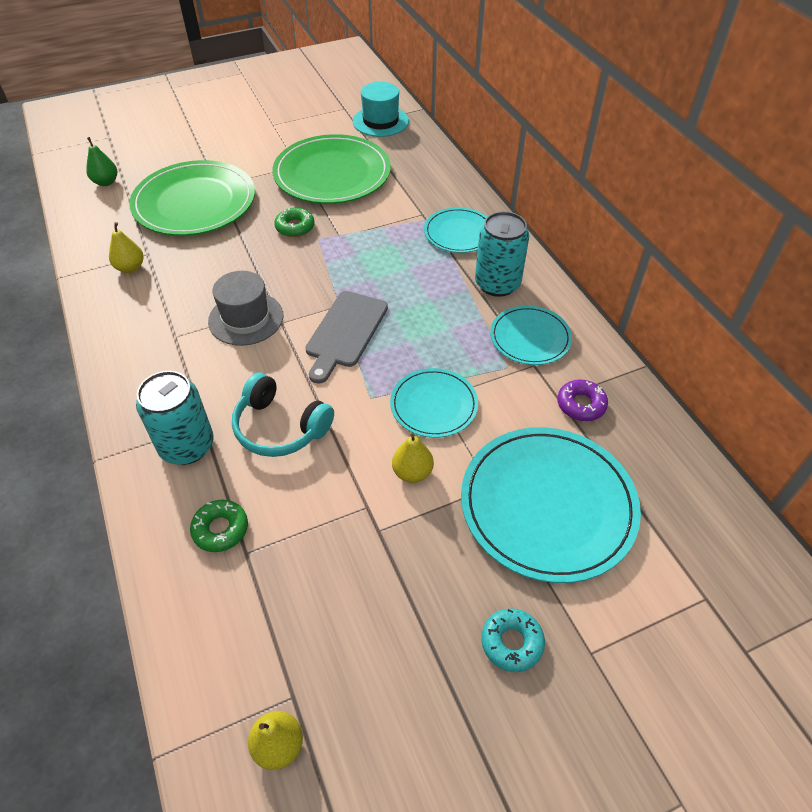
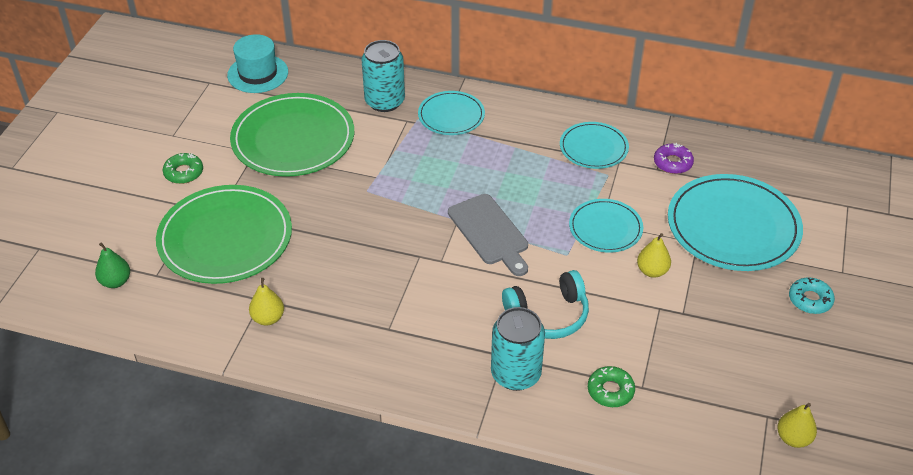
camera: 50 degrees left, 5 degrees down
grey hat [208,271,283,346] -> none
green donut [274,208,315,237] -> green donut moved to [163,153,203,184]
turquoise can [475,211,529,297] -> turquoise can moved to [361,40,405,112]

